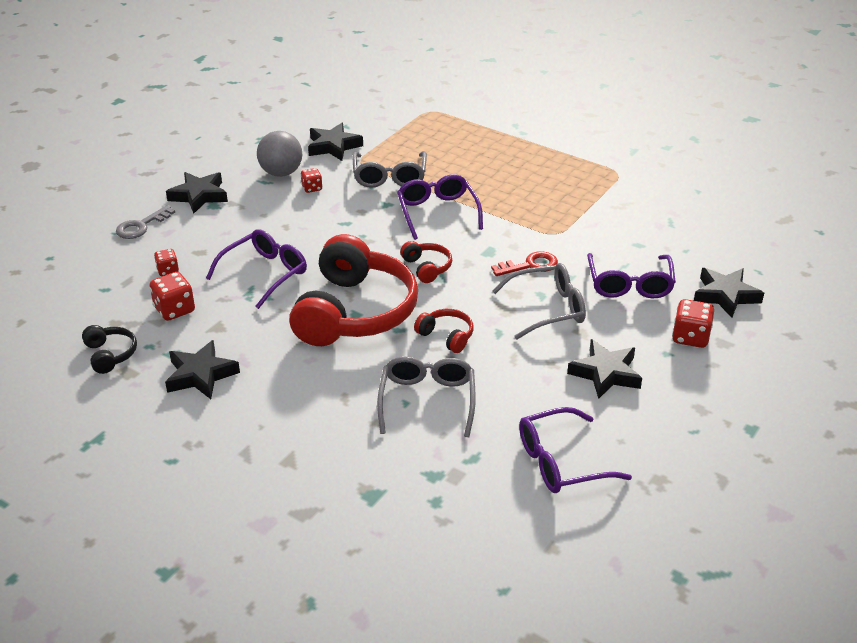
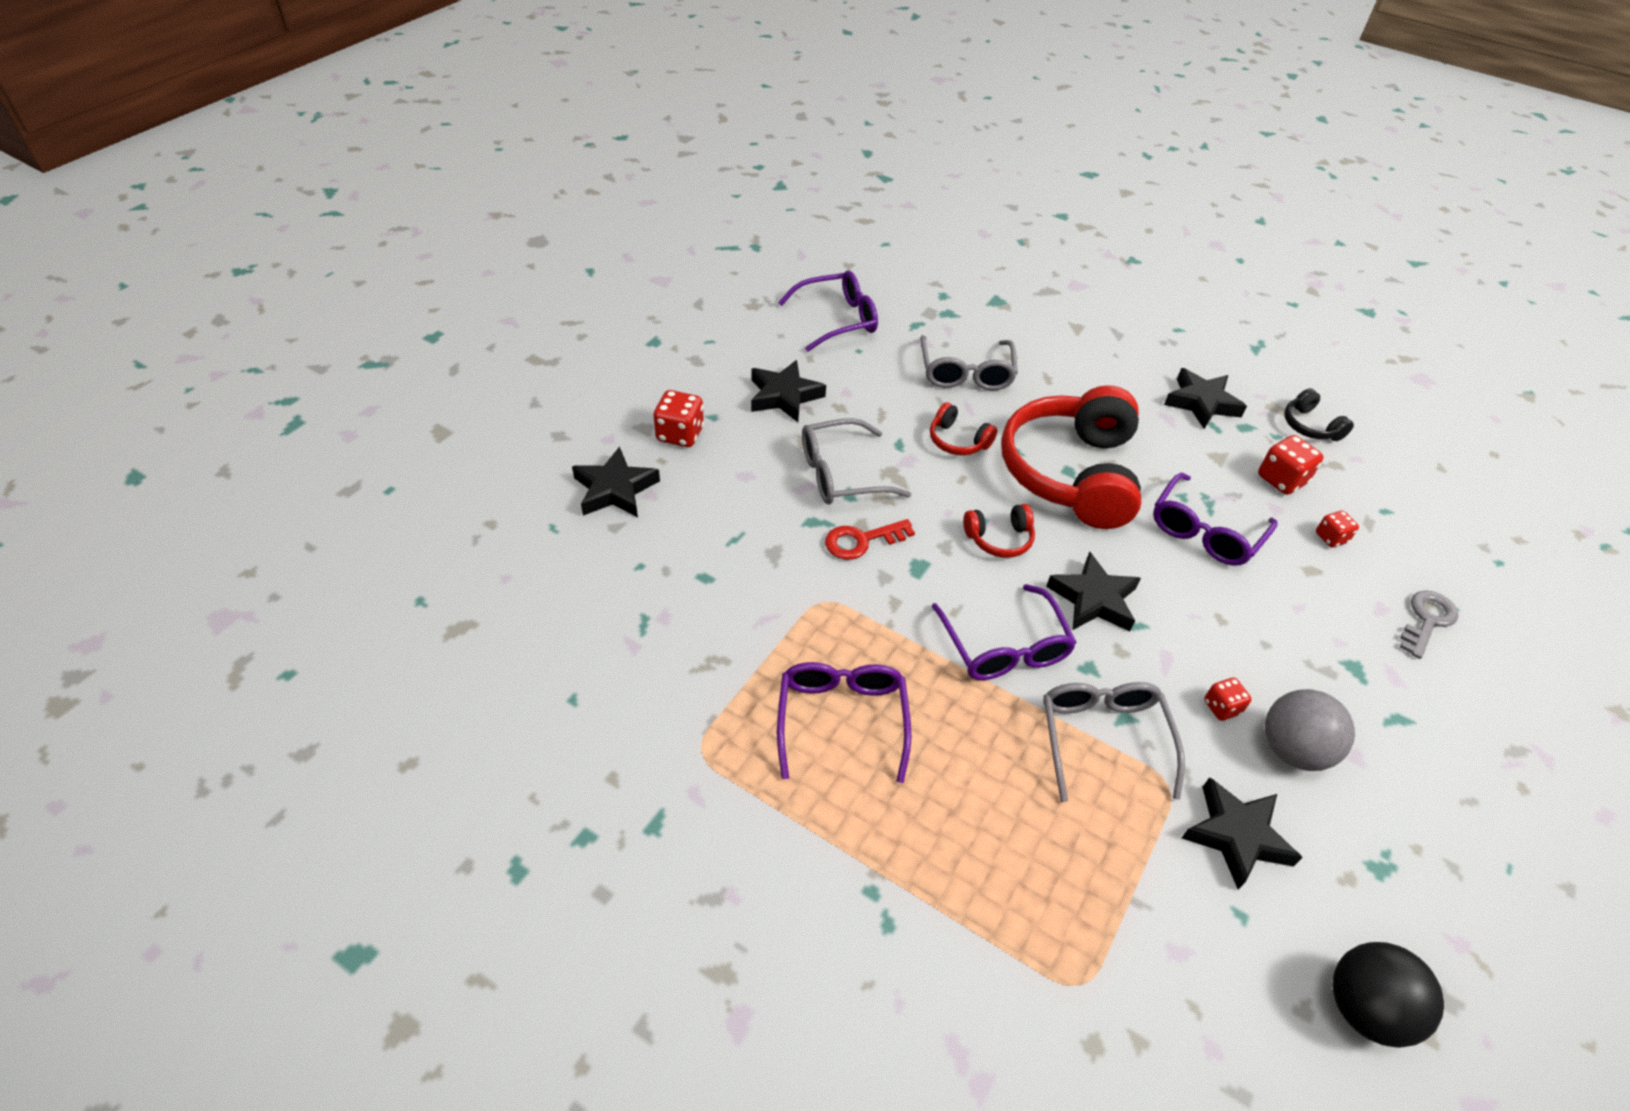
camera: 175 degrees right, 10 degrees up
black star [166,172,228,214] -> black star moved to [1046,552,1141,632]
red headphones [400,241,452,283] -> red headphones turned 75 degrees counterclockwise [963,504,1035,558]
purple glasses [587,253,676,298] -> purple glasses moved to [777,662,912,783]
none -> black ball [1332,942,1444,1048]

